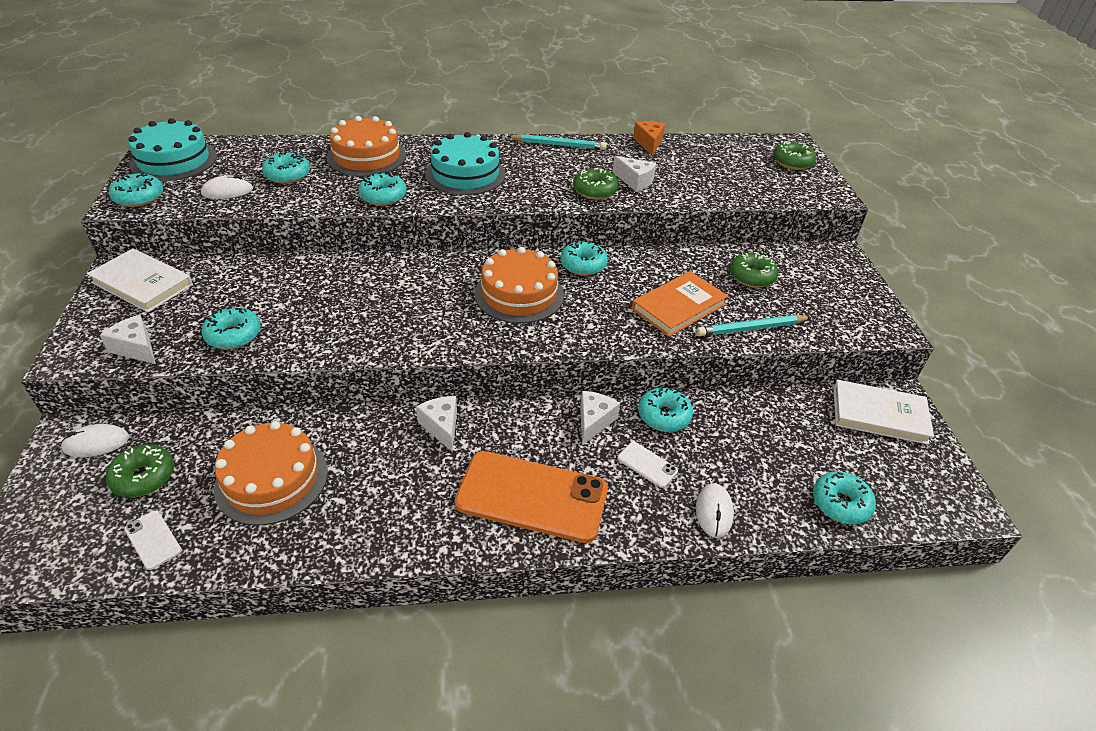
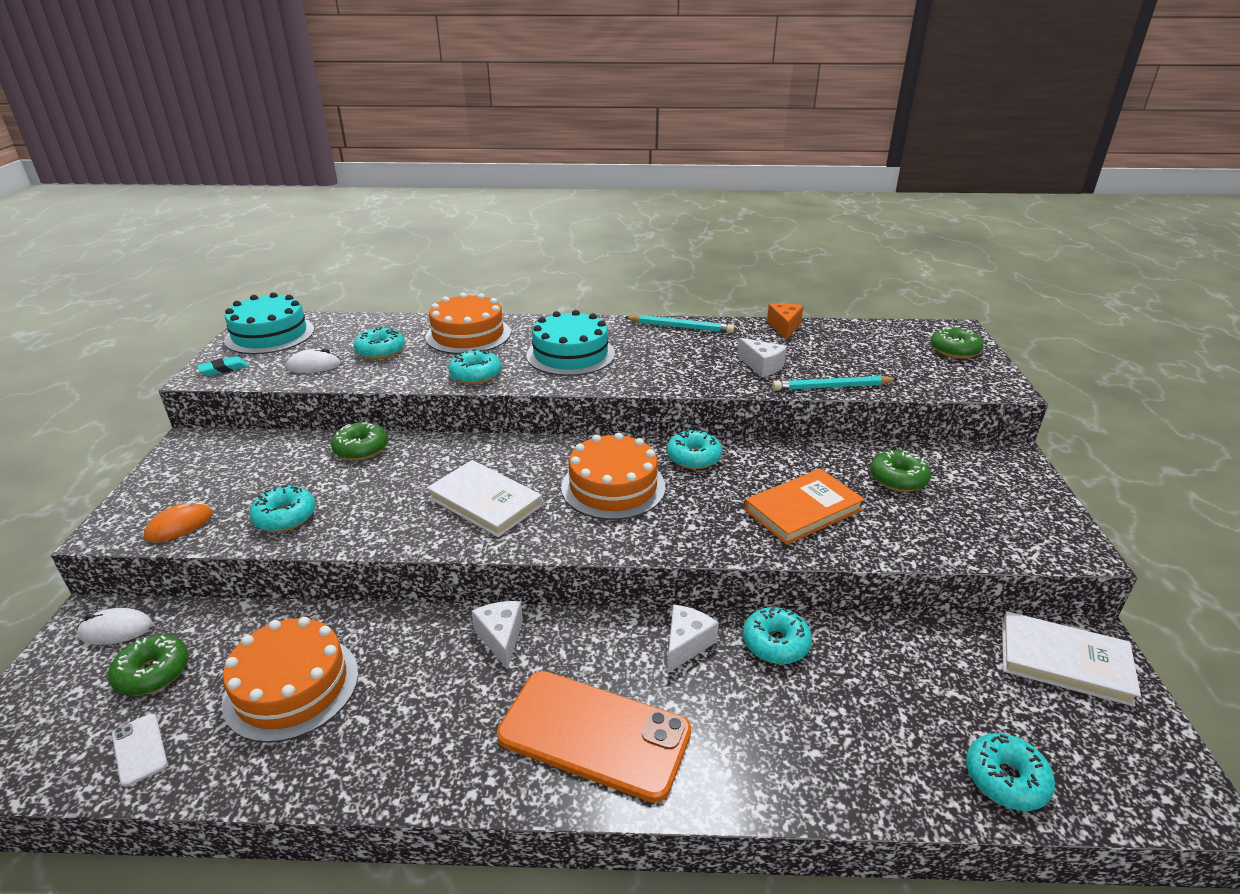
camera: 10 degrees right, 10 degrees down
white book [87,248,193,312] -> white book moved to [427,460,542,537]
white cheese [100,315,156,364] -> orange mouse [144,500,213,543]
turquoise donut [109,173,163,207] -> turquoise eraser [197,356,248,376]
green donut [573,168,619,200] -> green donut moved to [331,422,388,460]
white phone [618,442,678,488] -> none
turquoise pencil [696,315,811,336] -> turquoise pencil moved to [772,376,898,391]
white mouse [696,483,734,538] -> none

